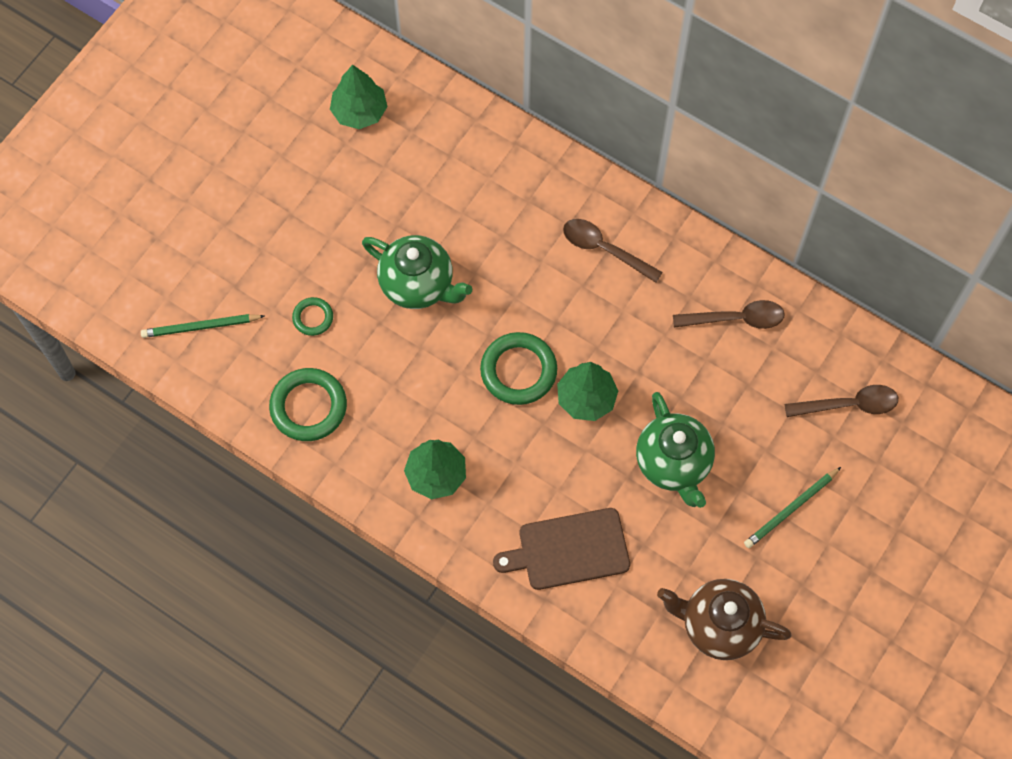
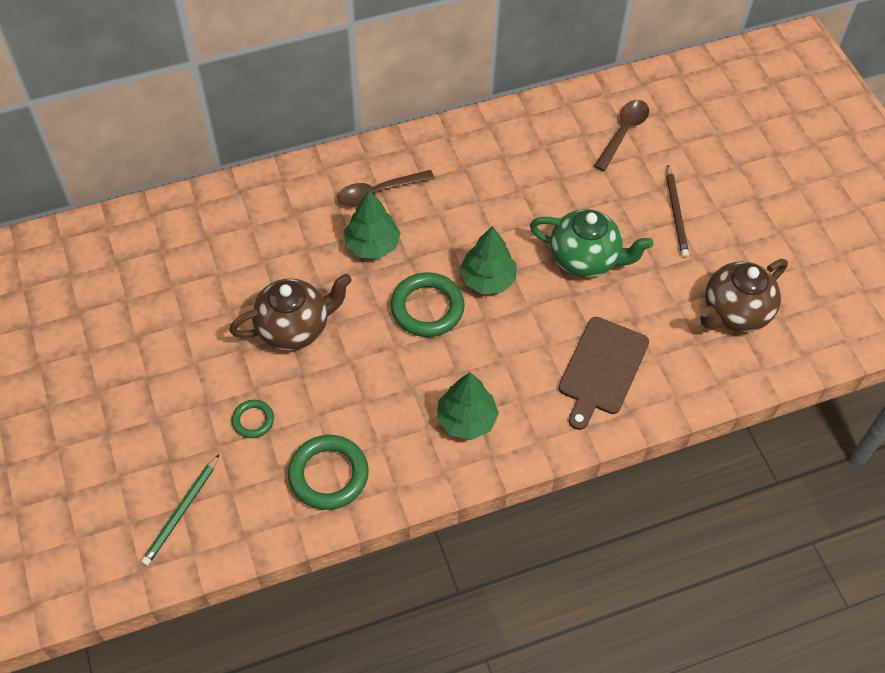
camera: 55 degrees left, 10 degrees down
green tree [330,65,388,129] -> green tree moved to [344,190,401,259]
green teapot [362,235,472,309] -> brown teapot [229,274,352,350]
brown spoon [673,300,785,329] -> none
green pencil [744,467,841,548] -> brown pencil [666,165,689,257]

